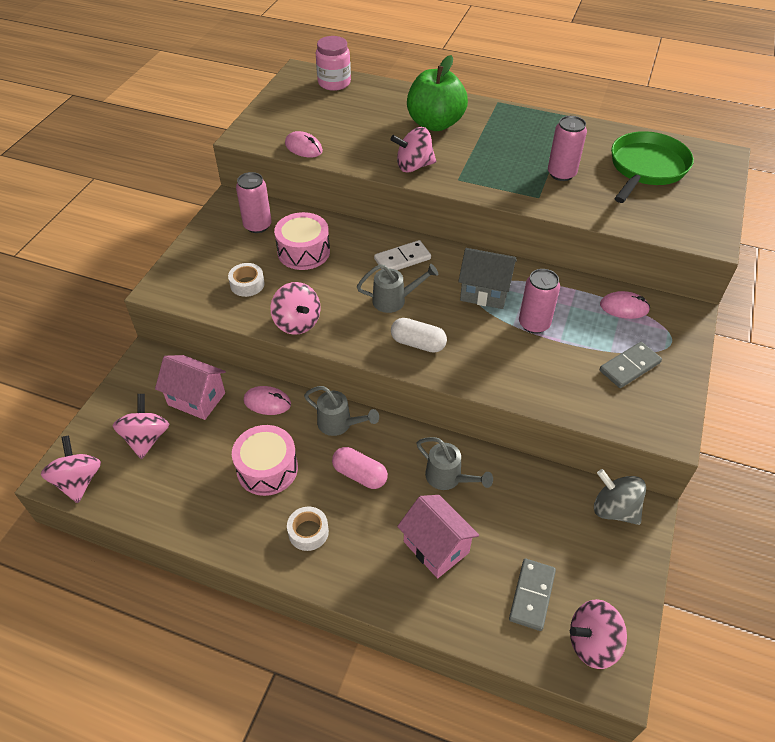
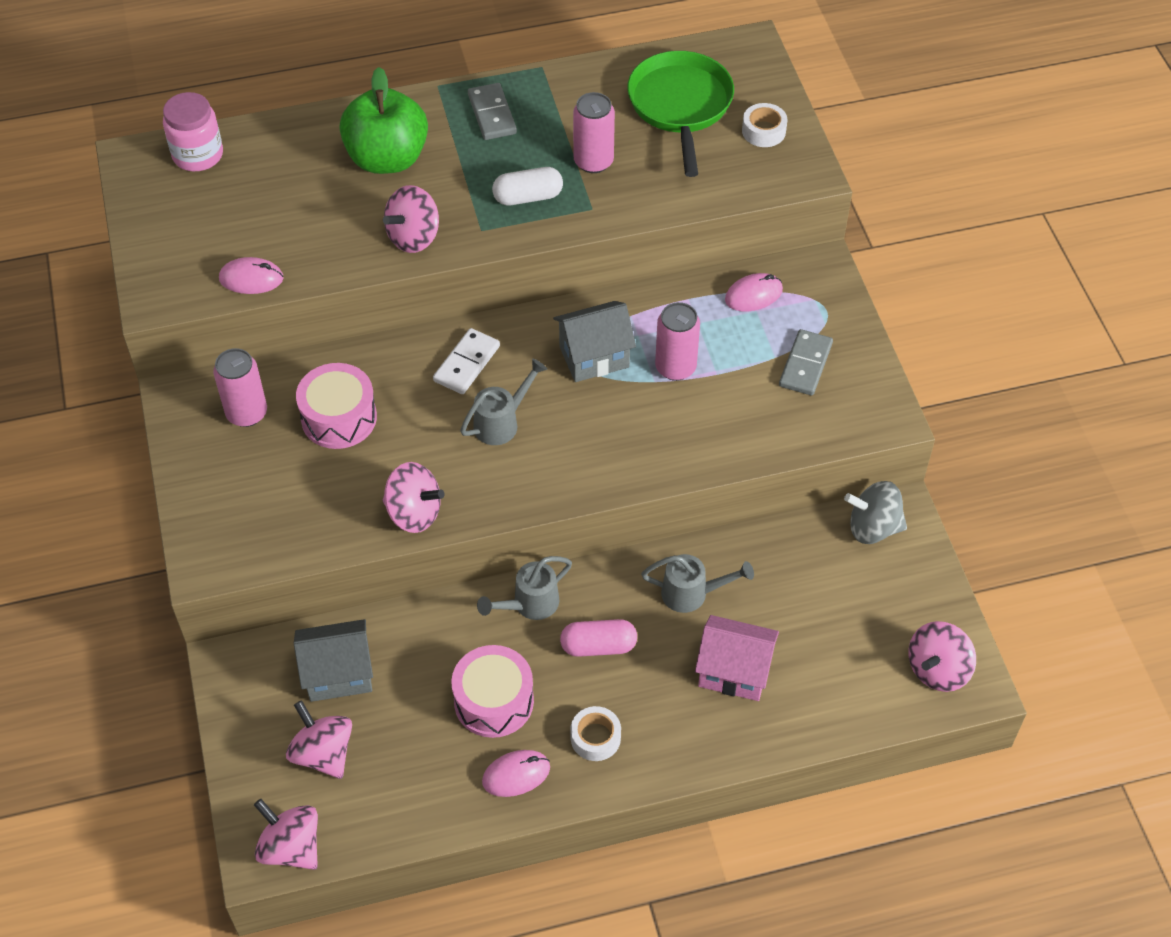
camera: 35 degrees left, 5 degrees up
pink house [155,355,226,420] -> grey house [294,619,373,702]
white tape [228,263,264,297] -> white tape moved to [742,103,788,147]
pink mouse [243,386,291,415] -> pink mouse moved to [482,750,550,797]
grey watering can [304,386,379,436] -> grey watering can turned 150 degrees clockwise [477,556,572,620]
white capsule [391,318,447,353] -> white capsule moved to [492,167,563,205]
grey domino [509,559,556,631] -> grey domino moved to [468,83,517,140]

